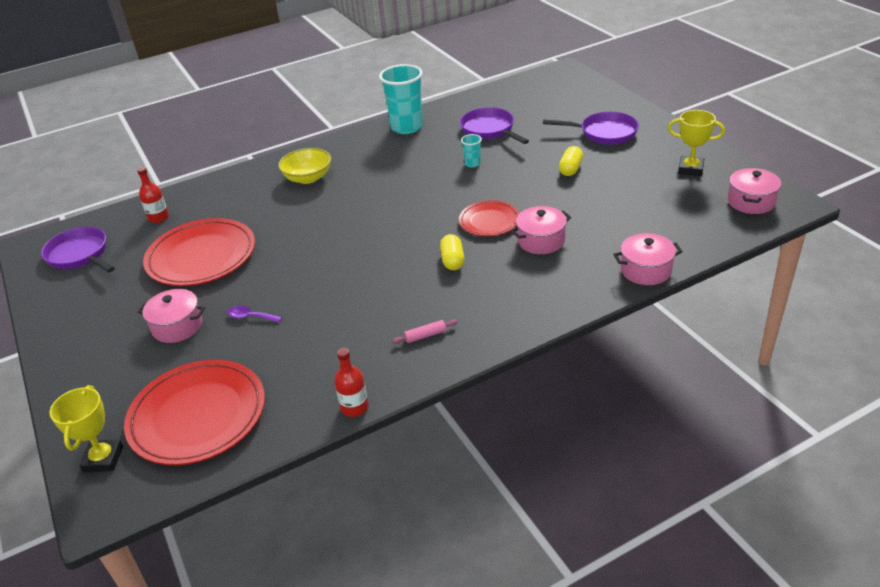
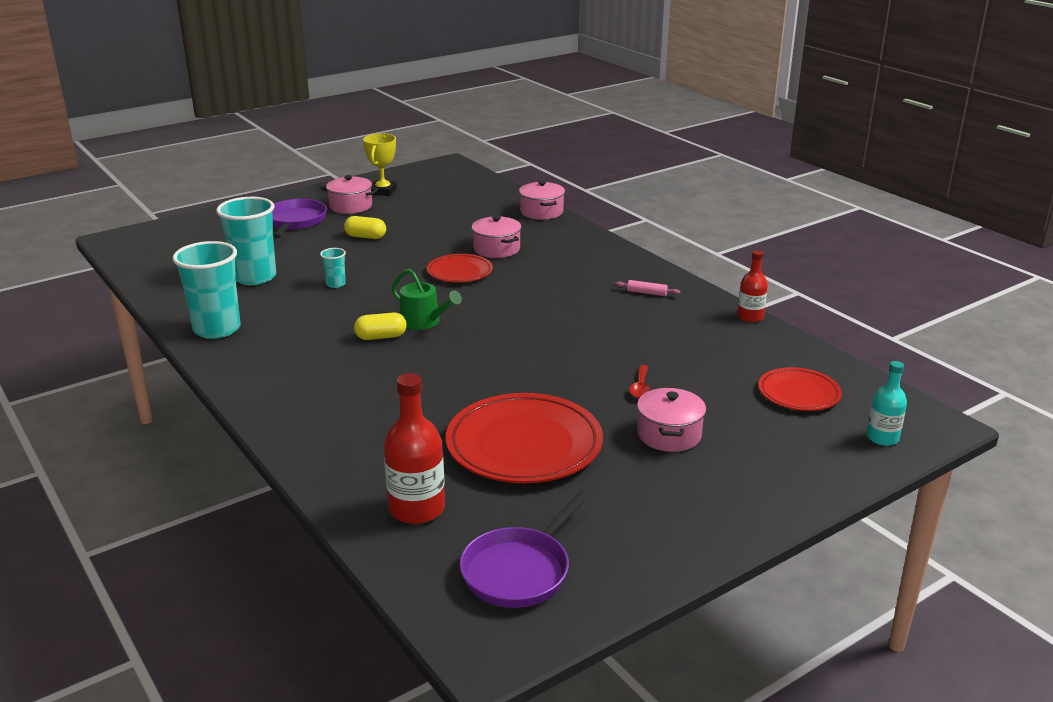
camera: 100 degrees left, 10 degrees down
yellow trophy [50,385,123,472] -> turquoise bottle [866,361,907,446]
red plate [124,360,265,465] -> red plate [758,367,842,411], size x0.56
red bottle [137,167,169,223] -> red bottle [384,373,445,524], size x1.60
purple spoon [227,306,282,323] -> red spoon [629,365,651,399]
yellow bowl [278,148,331,184] -> none
pink rolling pin [392,320,458,344] -> pink rolling pin turned 45 degrees counterclockwise [615,280,680,296]
yellow capsule [440,234,464,270] -> yellow capsule moved to [354,313,407,340]
purple pan [460,107,529,144] -> turquoise cup [216,197,276,285]
pink pot [728,168,782,214] -> pink pot moved to [321,175,378,214]
none -> green watering can [392,269,462,330]

